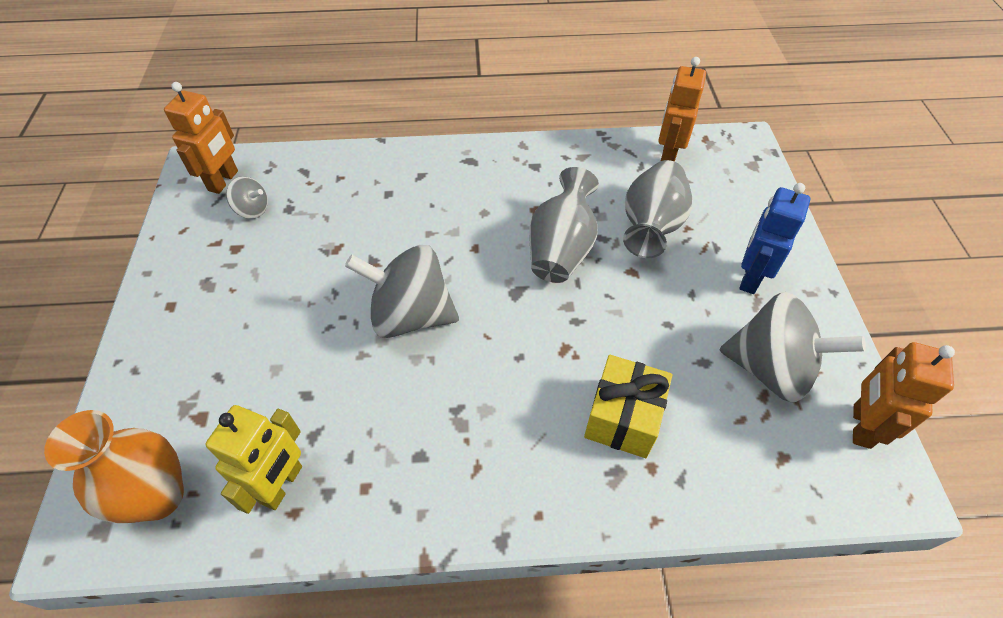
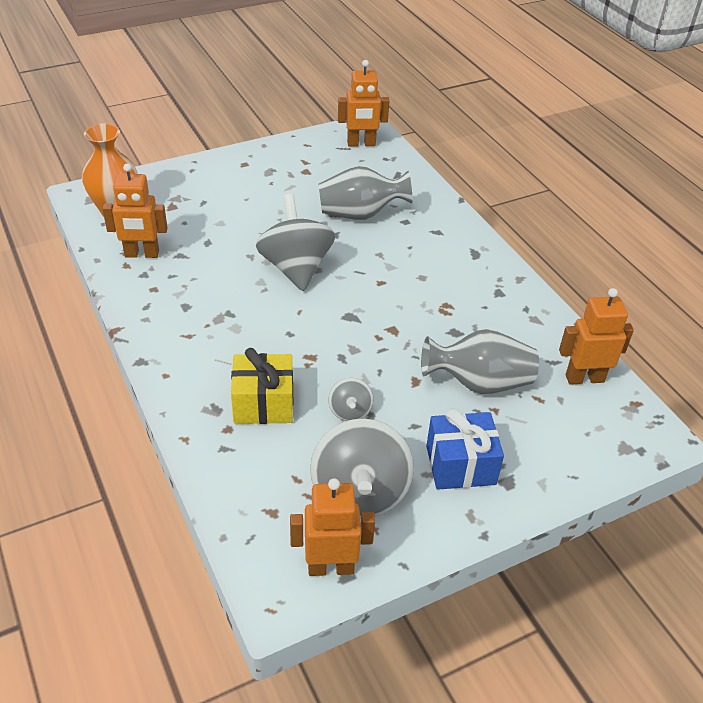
camera: 65 degrees right, 10 degrees down
yellow robot [206,405,302,514] -> orange robot [102,163,167,258]
grey spinning top [226,176,268,219] -> grey spinning top moved to [328,378,373,421]
grey vase [530,167,599,283] -> grey vase moved to [318,166,412,220]
blue robot [739,183,810,294] -> blue gift [426,409,504,490]

